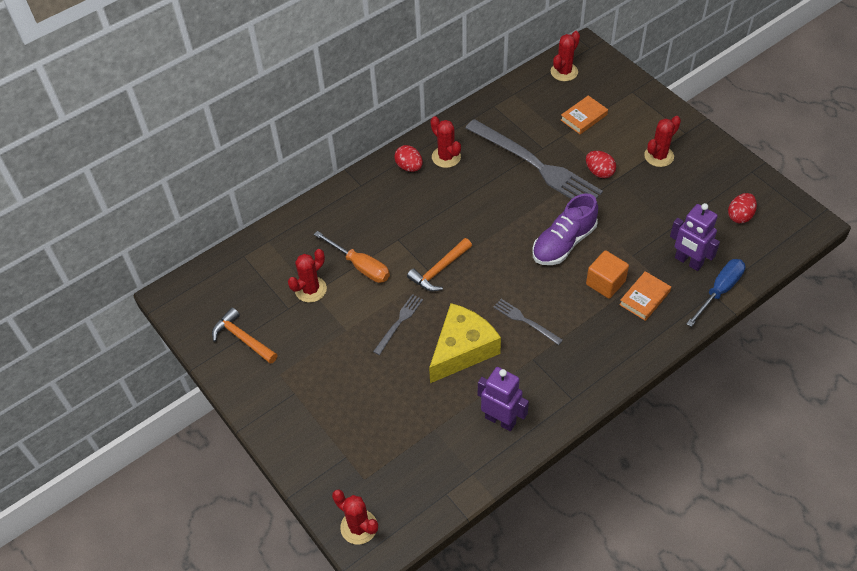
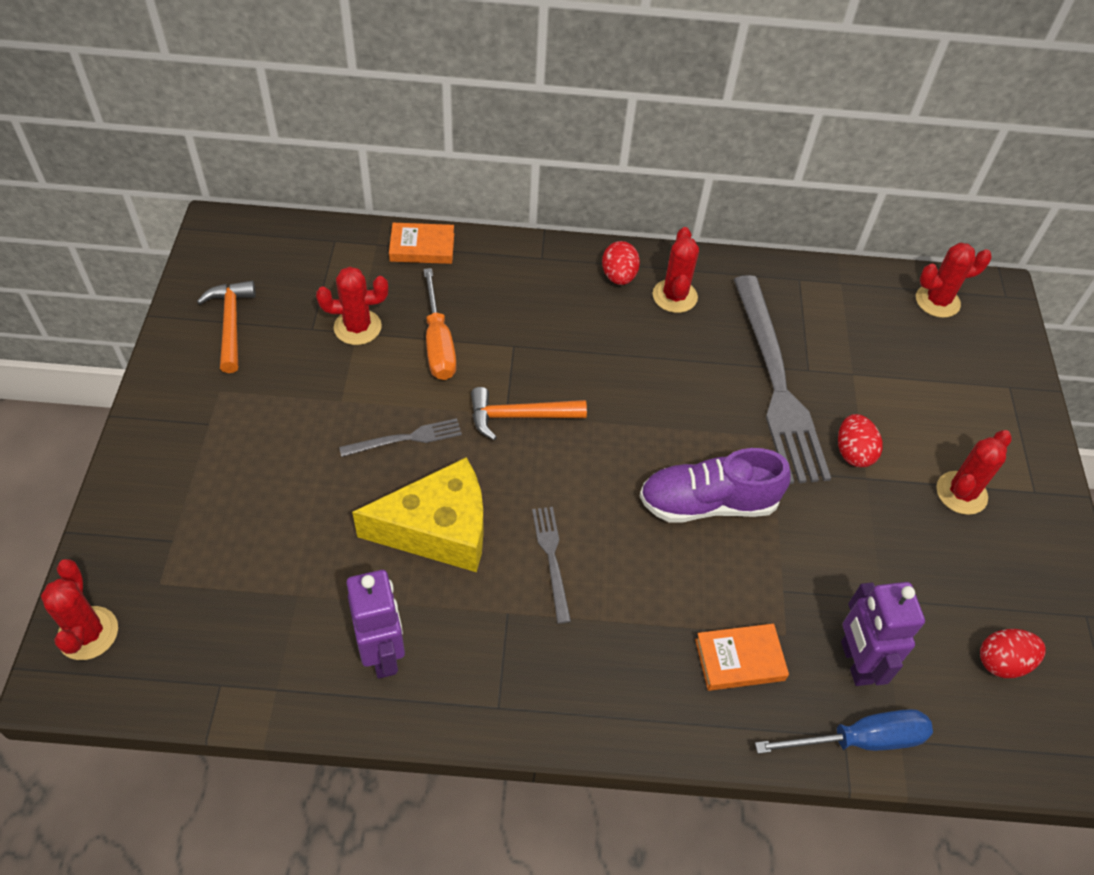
camera: 35 degrees right, 0 degrees up
orange book [561,95,608,134] -> orange book moved to [389,223,454,264]
orange cube [586,250,629,299] -> none
red cactus [644,116,681,167] -> red cactus turned 45 degrees counterclockwise [936,430,1012,515]

